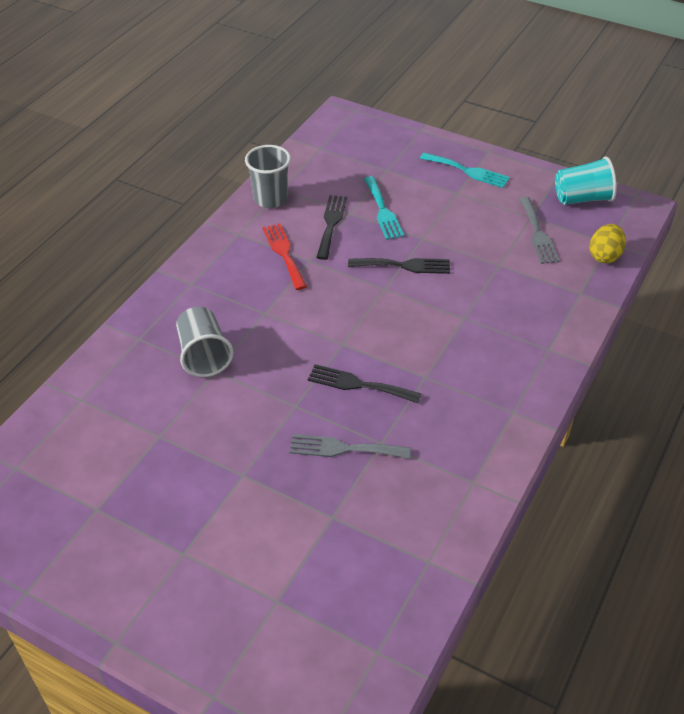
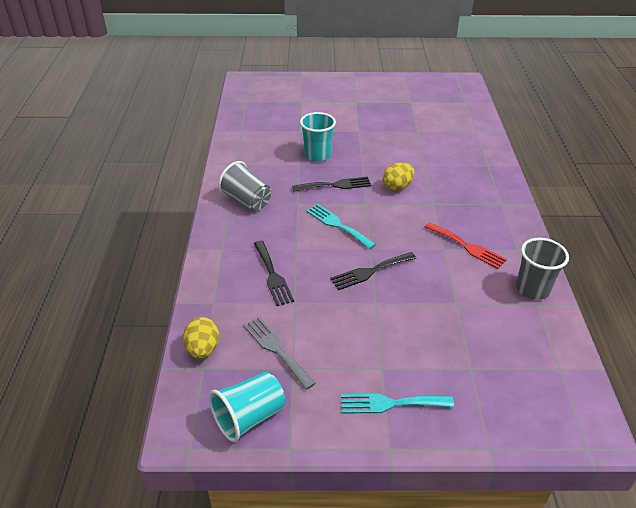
camera: 150 degrees right, 5 degrees down
grey cup [176,307,233,377] -> grey cup moved to [218,161,271,211]
grey fork [289,434,411,459] -> turquoise cup [300,112,336,162]
black fork [316,195,347,260] -> black fork moved to [254,241,294,306]
turquoise fork [364,176,404,240] -> turquoise fork moved to [306,204,376,249]
none -> yellow egg [382,162,415,191]

